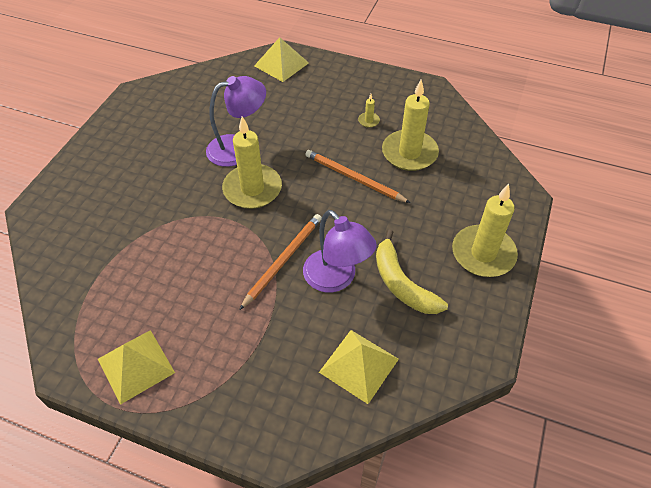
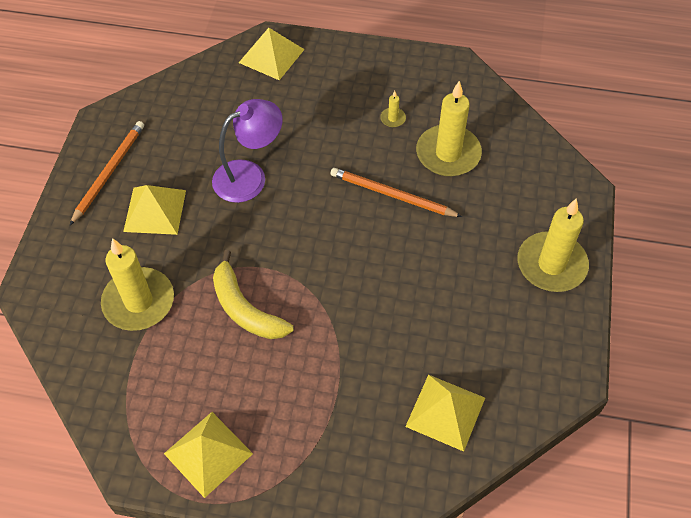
camera: 10 degrees left, 5 degrees up
yellow candle [222,117,282,209] -> yellow candle moved to [101,238,174,331]
orange pencil [239,214,322,310] -> orange pencil moved to [69,121,144,226]
purple lamp [303,210,377,292] -> none
yellow banana [376,230,448,314] -> yellow banana moved to [213,250,293,339]
none -> yellow pyramid [123,185,186,235]

